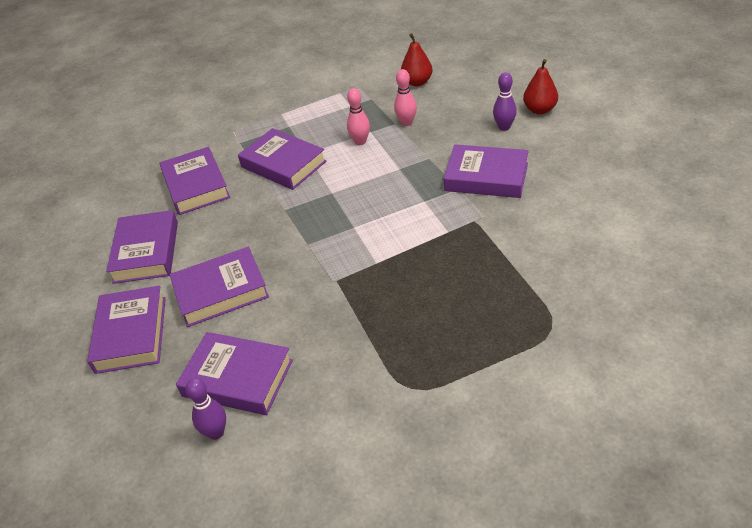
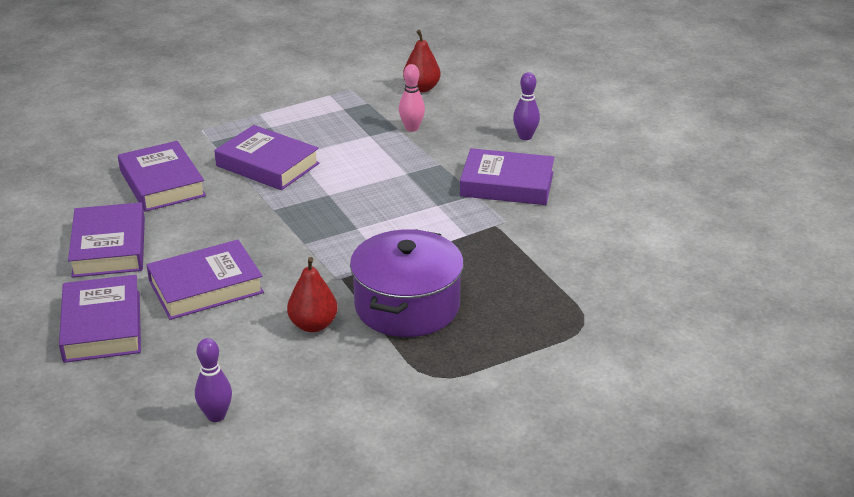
camera: 10 degrees left, 10 degrees down
purple book [176,332,293,415] -> none
pink bowling pin [347,88,370,145] -> none
red pear [523,59,558,114] -> red pear moved to [287,257,338,332]
none -> purple pot [350,229,464,337]

